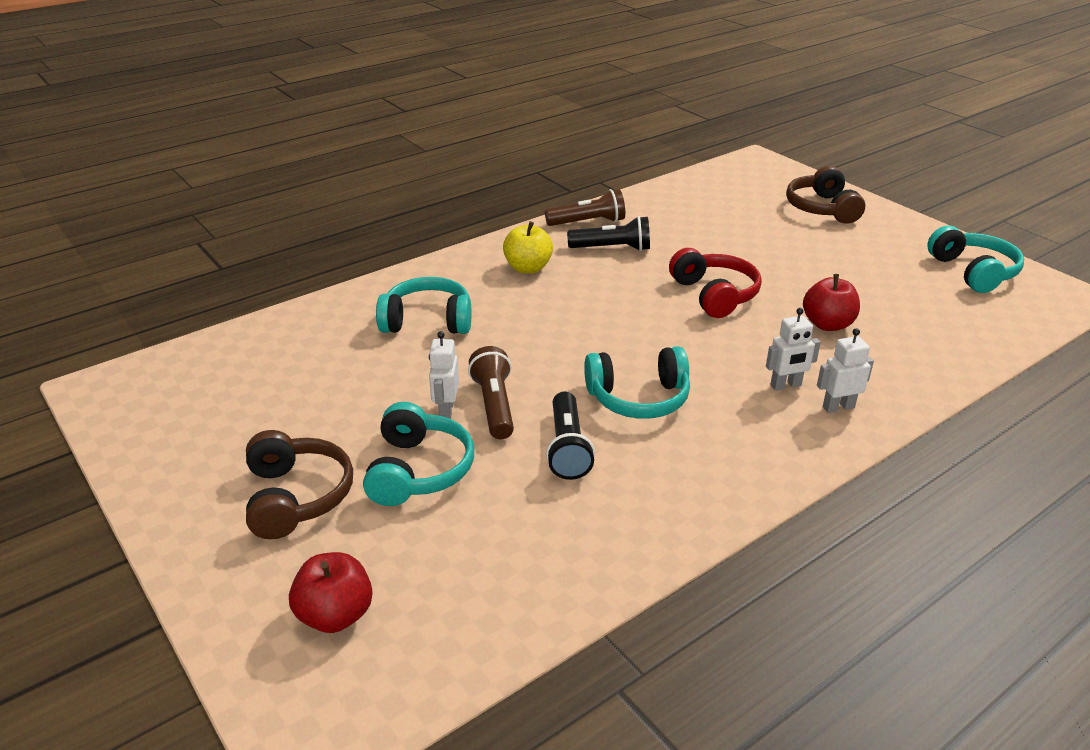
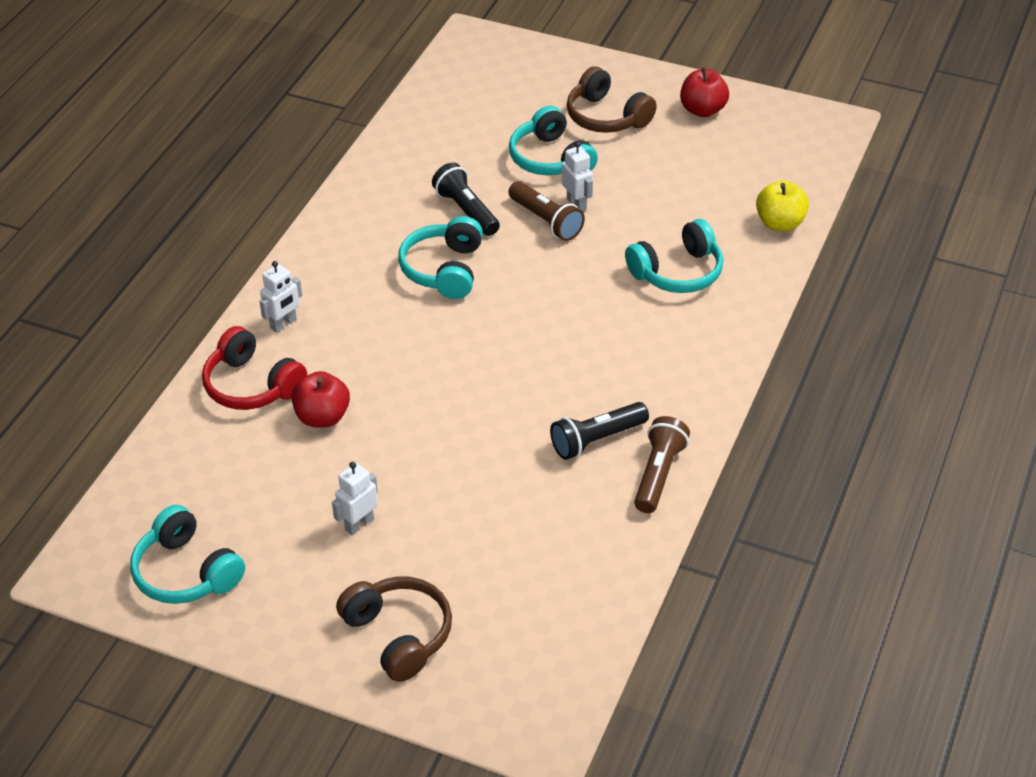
camera: 150 degrees right, 10 degrees up
red apple [289,552,373,633] -> red apple moved to [680,67,729,117]
yellow apple [503,221,553,274] -> yellow apple moved to [756,180,809,231]
brown flashlight [545,189,625,226] -> brown flashlight turned 150 degrees clockwise [634,416,690,513]
turquoise headphones [584,346,690,419] -> turquoise headphones turned 45 degrees counterclockwise [398,216,483,299]
red headphones [669,248,762,318] -> red headphones moved to [202,326,307,410]
white robot [766,308,821,391] -> white robot moved to [332,462,378,535]

